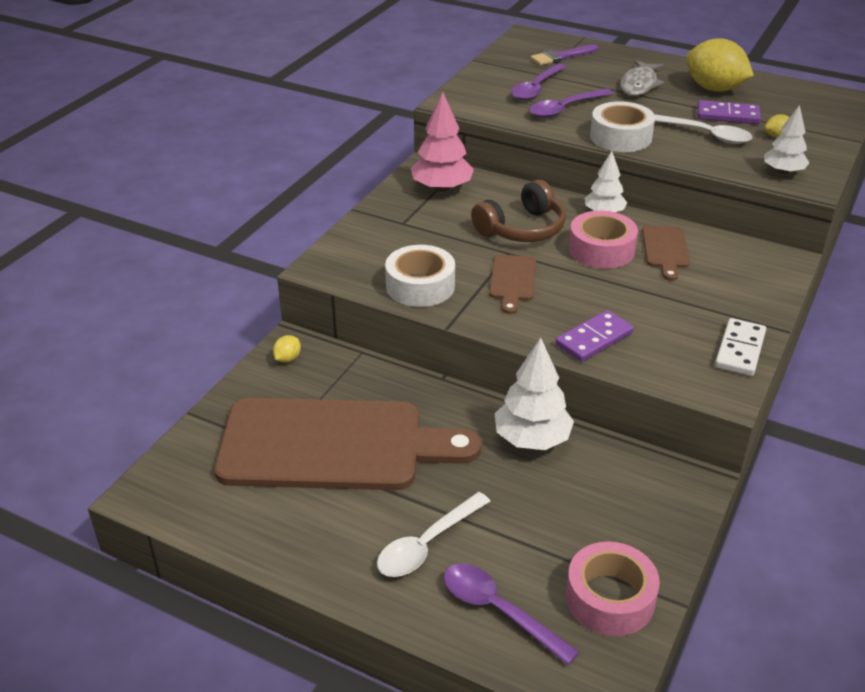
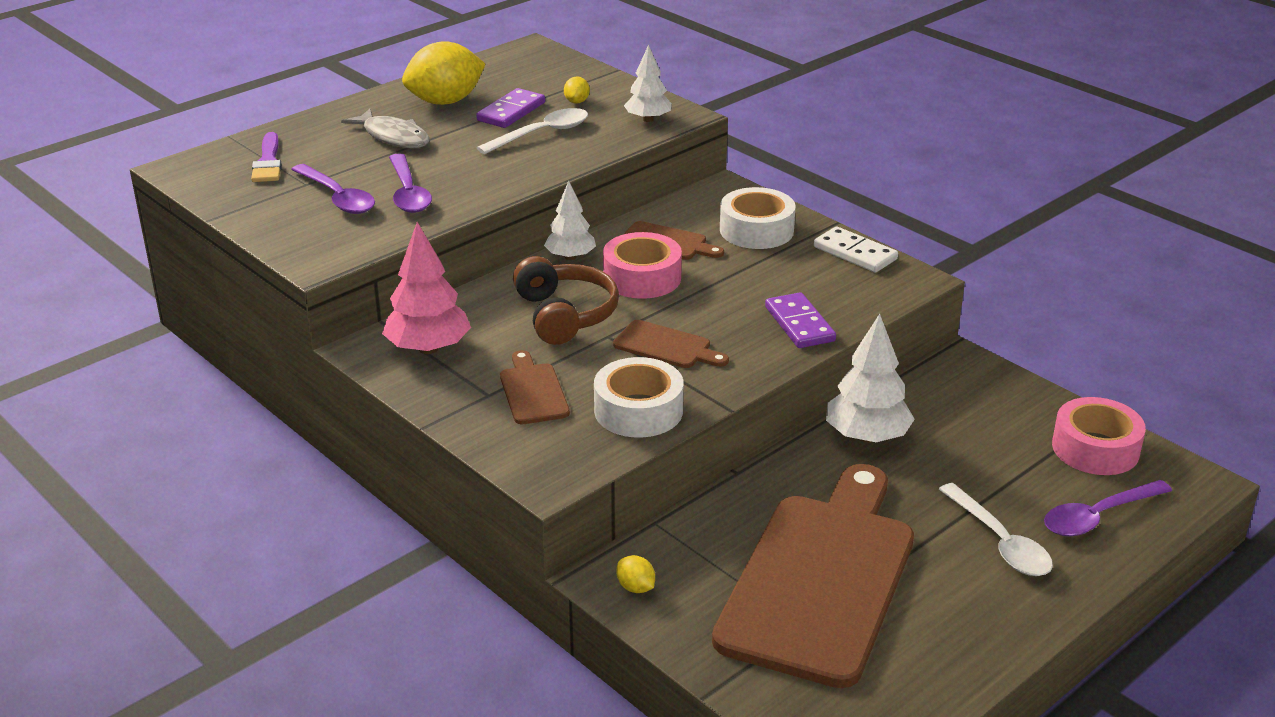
camera: 70 degrees left, 5 degrees down
white tape [590,101,655,152] -> white tape moved to [720,187,796,249]
none -> brown cutting board [500,350,570,424]

